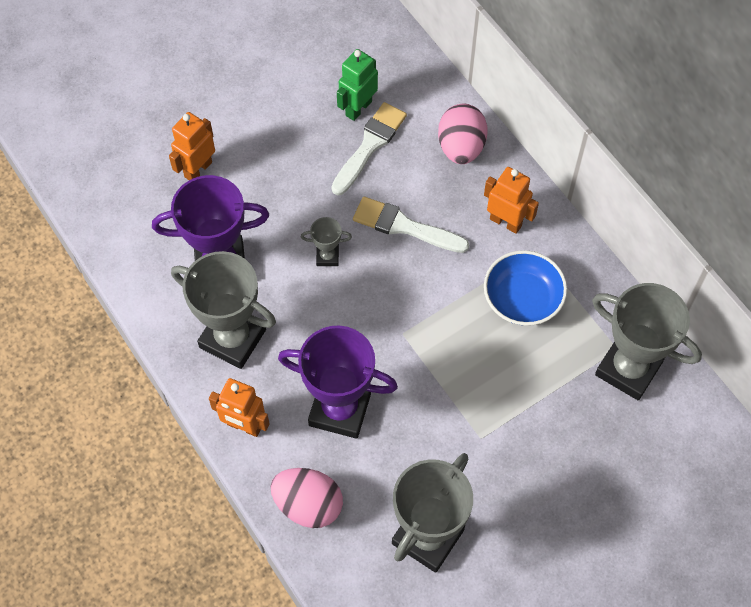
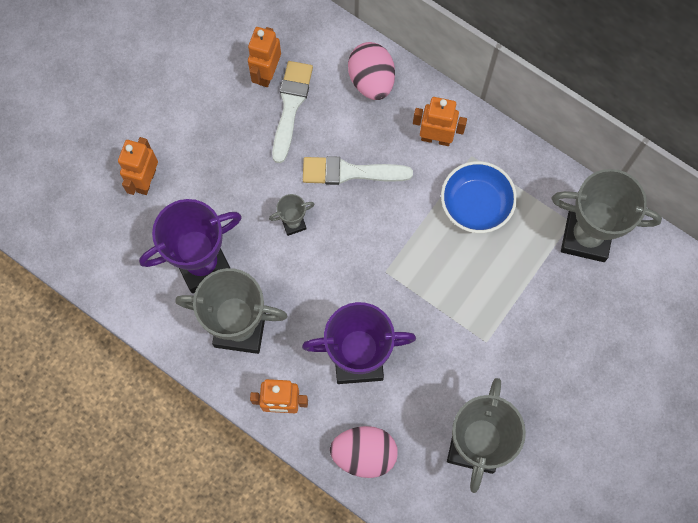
camera: 20 degrees left, 10 degrees up
green robot [337,49,378,121] -> orange robot [248,27,281,87]

